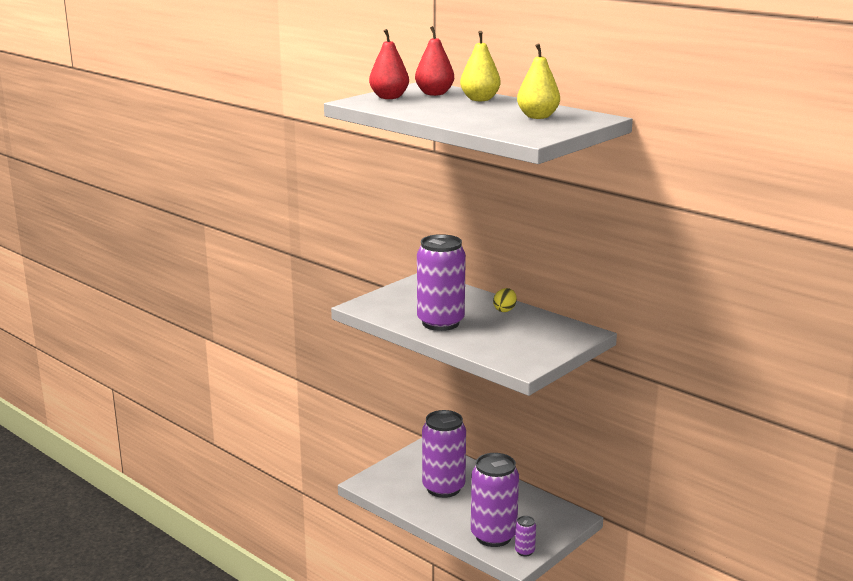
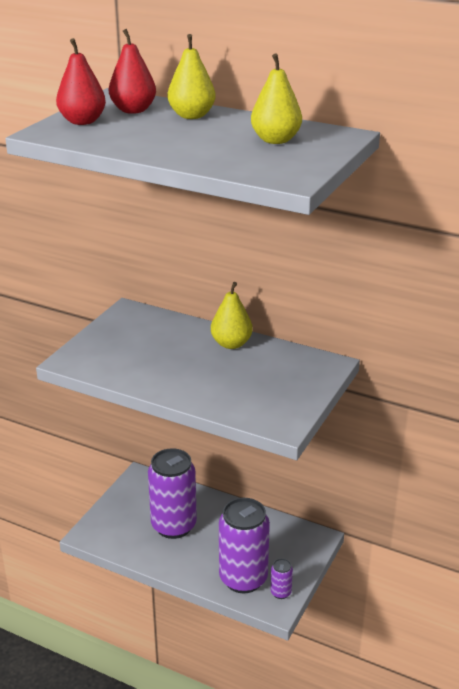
camera: 15 degrees left, 10 degrees up
purple can [417,234,466,331] -> none
yellow egg [493,288,517,312] -> yellow pear [211,282,253,349]

